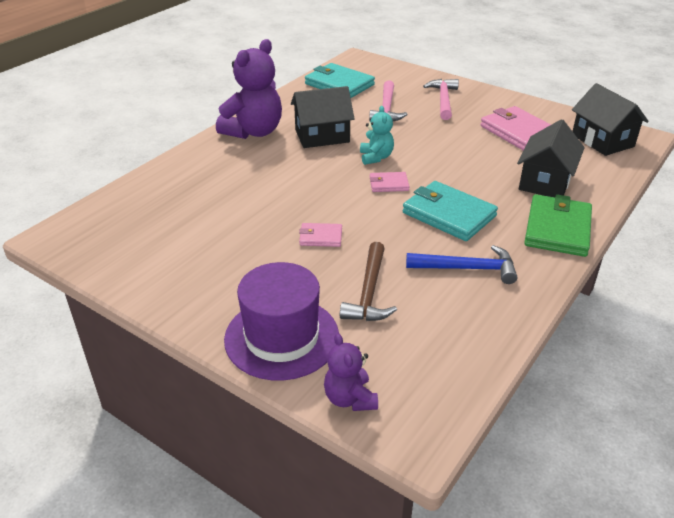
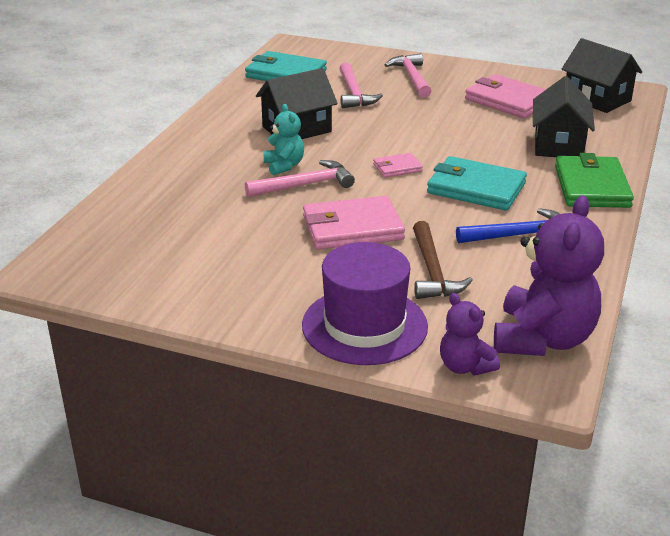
camera: 15 degrees left, 5 degrees down
purple teddy bear [216,39,282,139] -> purple teddy bear moved to [494,195,604,356]
pink wallet [299,223,342,247] -> pink wallet [303,196,405,250], size x1.95
turquoise teddy bear [360,106,394,165] -> turquoise teddy bear moved to [263,104,304,175]
none -> pink hammer [245,160,355,197]

